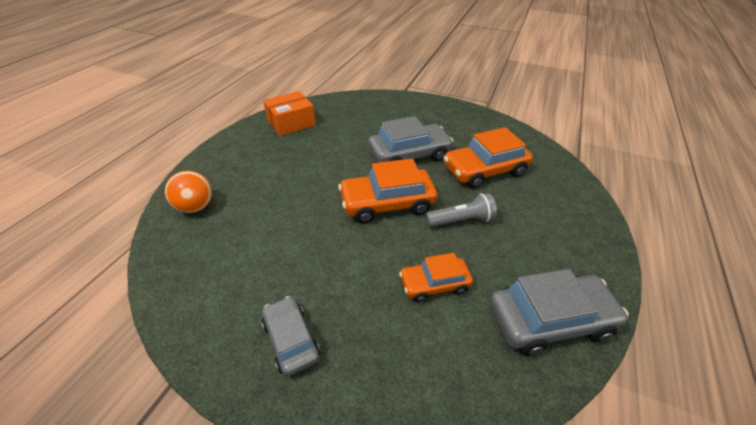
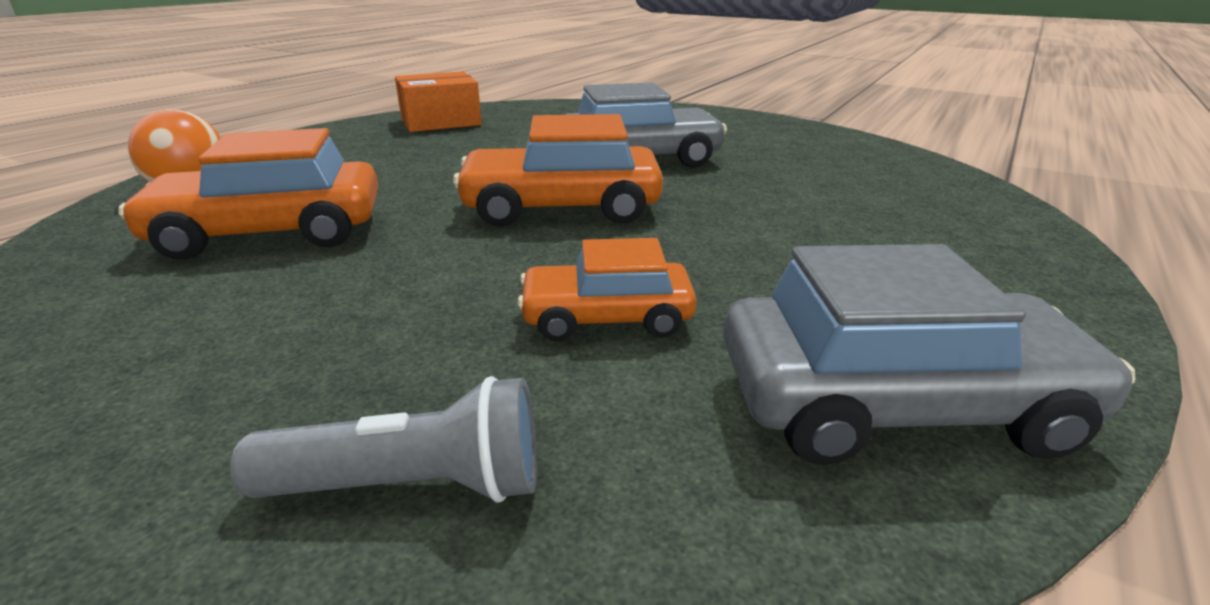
camera: 10 degrees right, 15 degrees down
grey car [262,296,320,377] -> none
grey flashlight [425,193,497,227] -> grey flashlight moved to [230,376,537,503]
orange car [443,127,533,189] -> orange car moved to [118,128,378,260]

